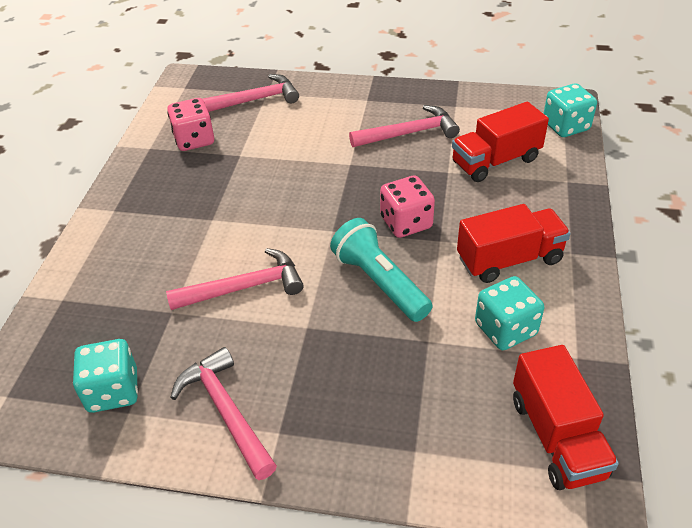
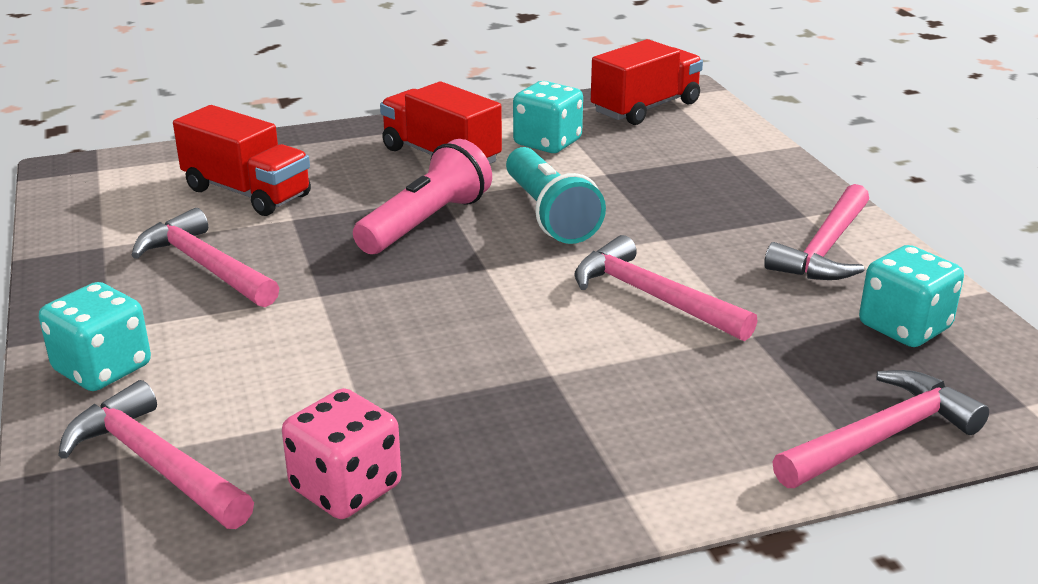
camera: 120 degrees left, 15 degrees down
turquoise flashlight [330,218,433,322] -> turquoise flashlight turned 45 degrees counterclockwise [506,147,606,244]
pink dice [380,175,435,238] -> pink flashlight [353,139,492,254]
turquoise dice [543,83,597,137] -> turquoise dice moved to [39,282,151,391]
none -> pink hammer [772,370,989,488]

